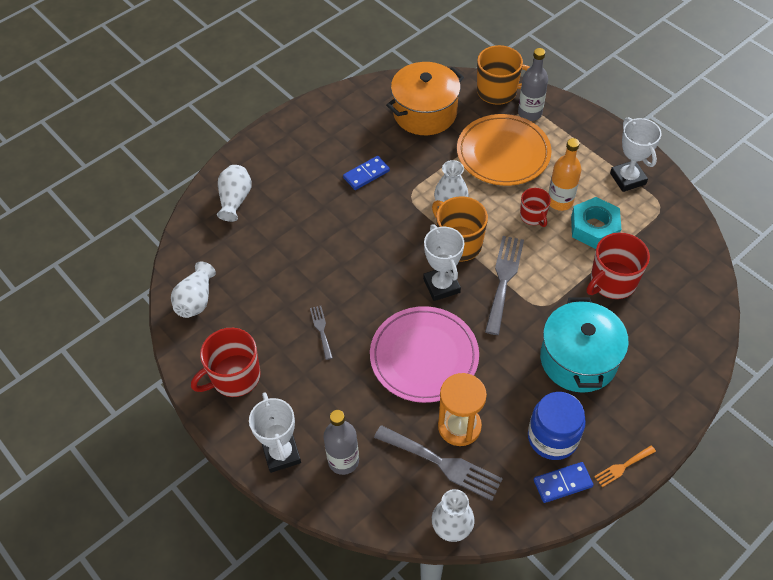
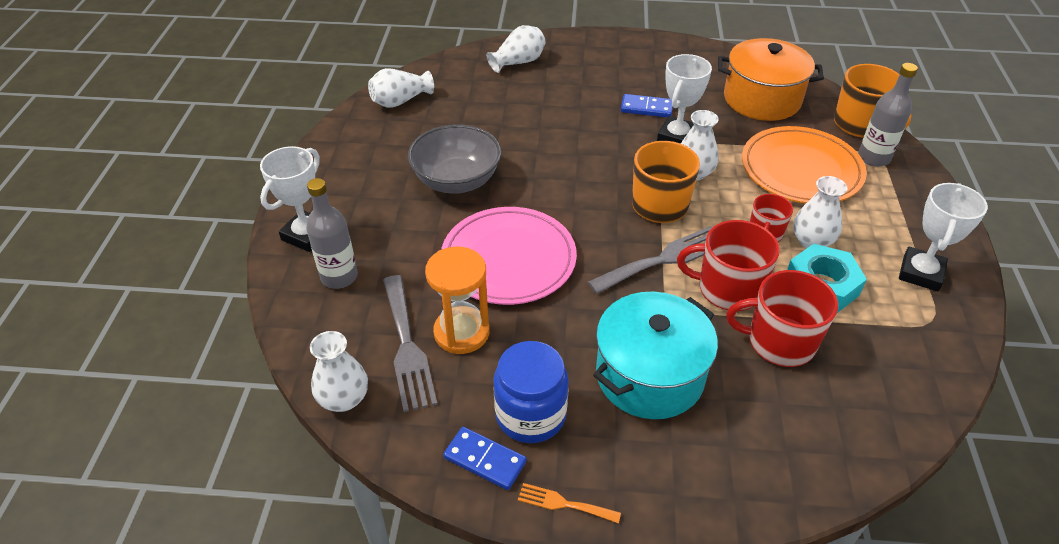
camera: 45 degrees right, 10 degrees down
red mug [191,328,260,397] -> red mug moved to [677,220,780,311]
grey fork [310,306,333,360] -> grey bowl [408,124,501,194]
white trophy [423,224,464,301] -> white trophy moved to [657,54,712,144]
orange bottle [548,138,582,211] -> white vase [793,176,847,248]

